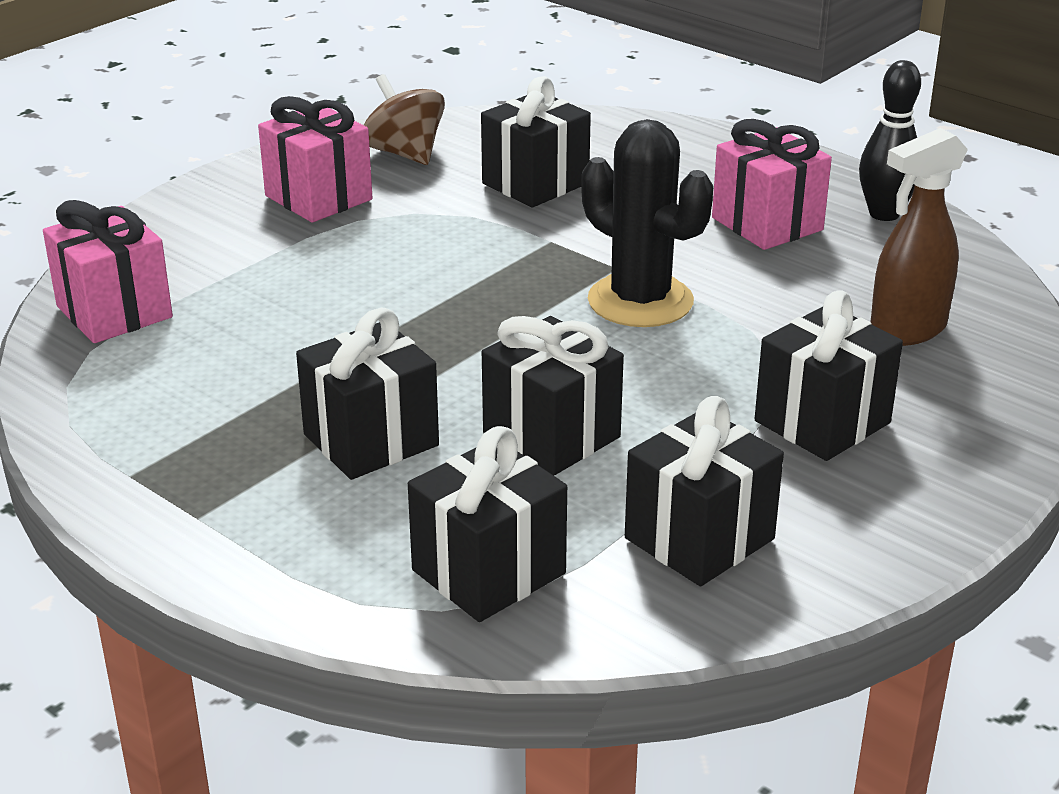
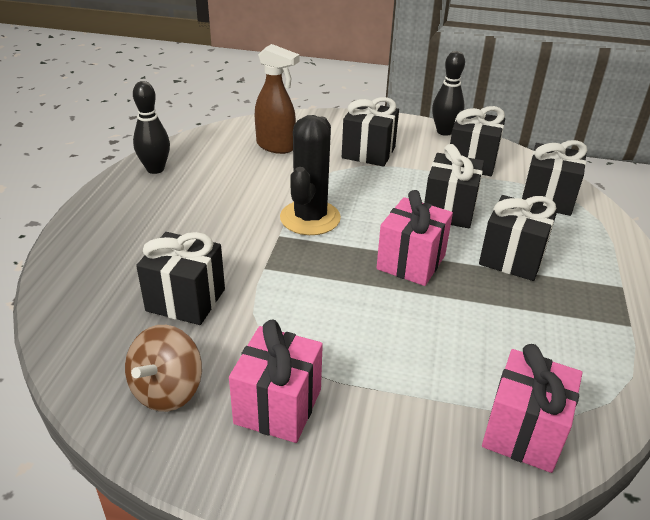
camera: 120 degrees left, 5 degrees up
pink gift [712,119,832,250] -> pink gift moved to [376,190,453,286]
none -> black bowling pin [432,51,465,136]

